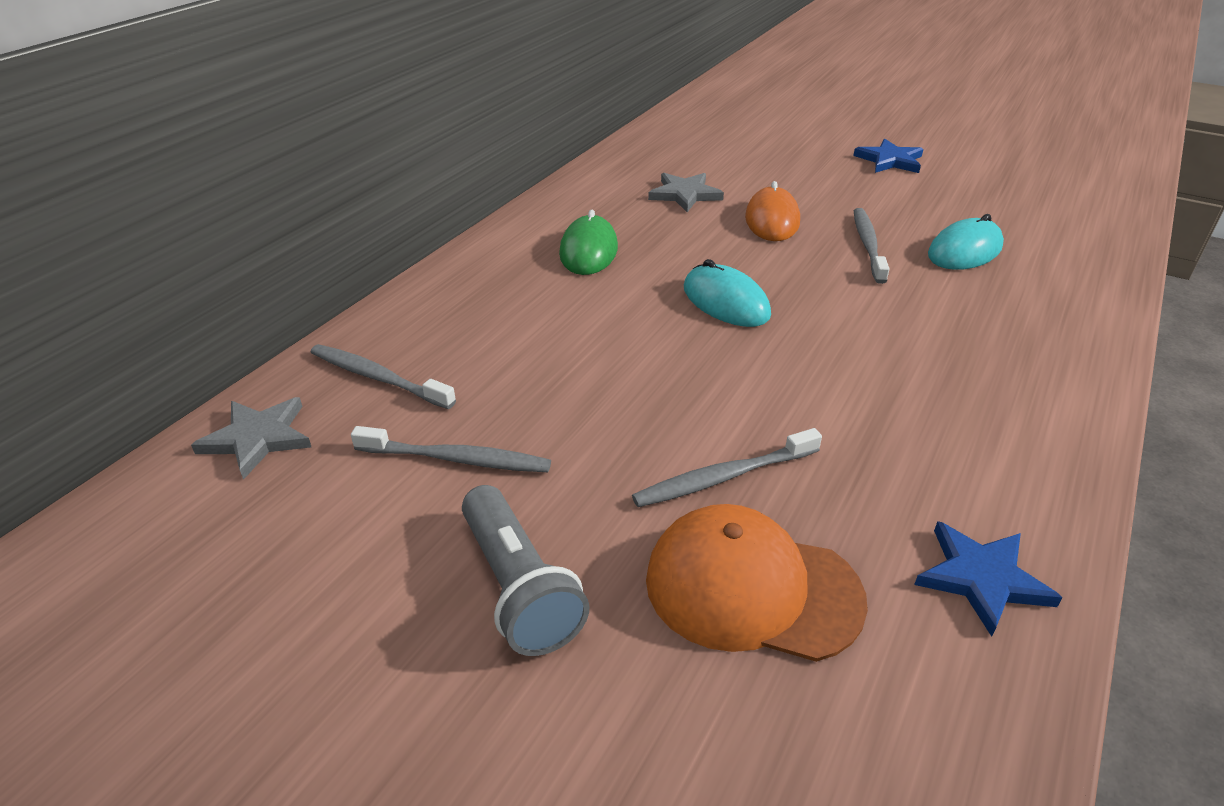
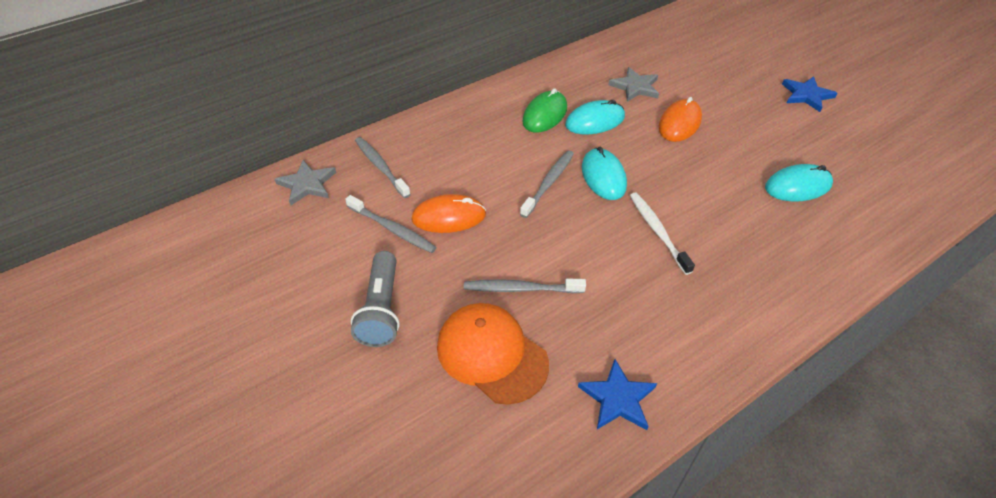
camera: 25 degrees right, 10 degrees up
grey toothbrush [854,208,890,284] -> grey toothbrush moved to [520,150,574,218]
none -> orange mouse [411,194,486,233]
none -> turquoise mouse [565,100,625,134]
none -> white toothbrush [630,193,695,275]

